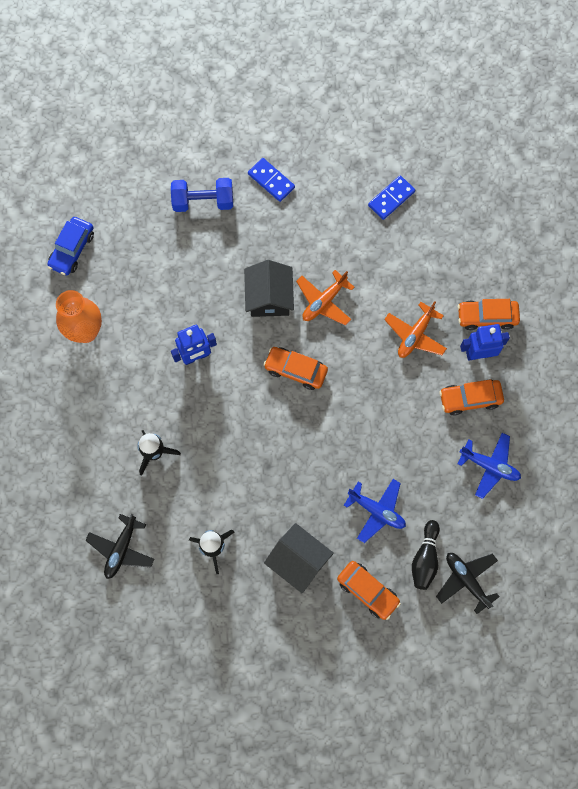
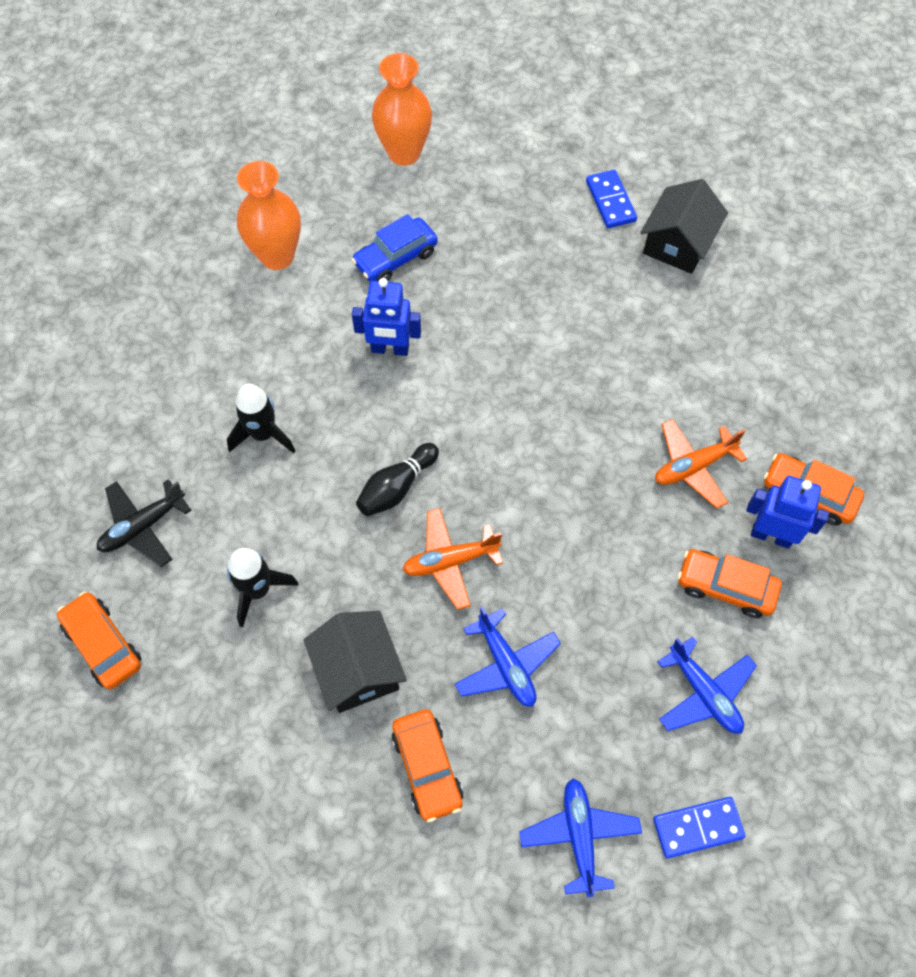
camera: 30 degrees right, 10 degrees down
blue car [47,217,94,275] -> blue car moved to [351,214,438,282]
blue dumbbell [171,178,233,212] -> none
black house [244,260,294,317] -> black house moved to [640,179,728,274]
orange car [263,347,328,390] -> orange car moved to [57,592,141,689]
orange plane [296,270,355,326] -> orange plane moved to [403,508,503,610]
blue domino [368,175,415,220] -> blue domino moved to [653,797,745,858]
black bowling pin [412,520,440,590] -> black bowling pin moved to [356,443,439,516]
black plane [436,553,499,614] -> blue plane [520,778,642,897]
none -> orange vase [372,53,432,166]

